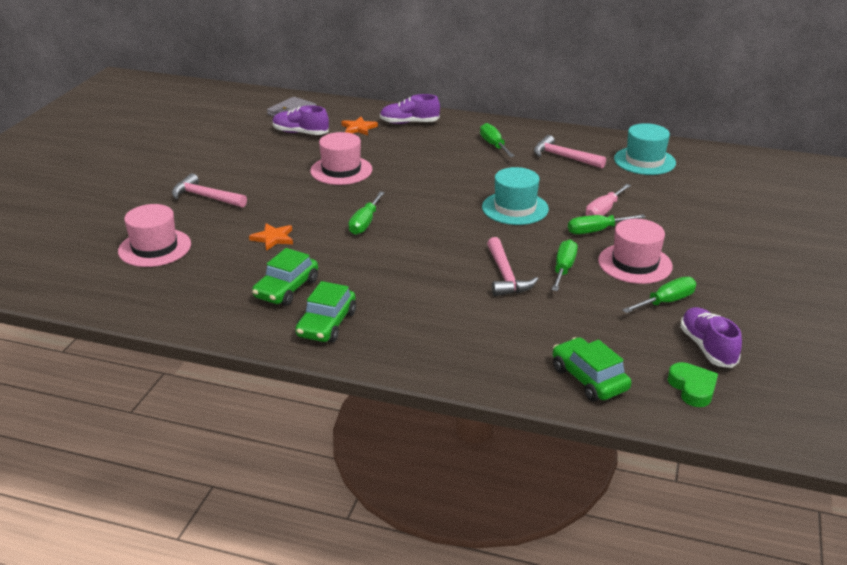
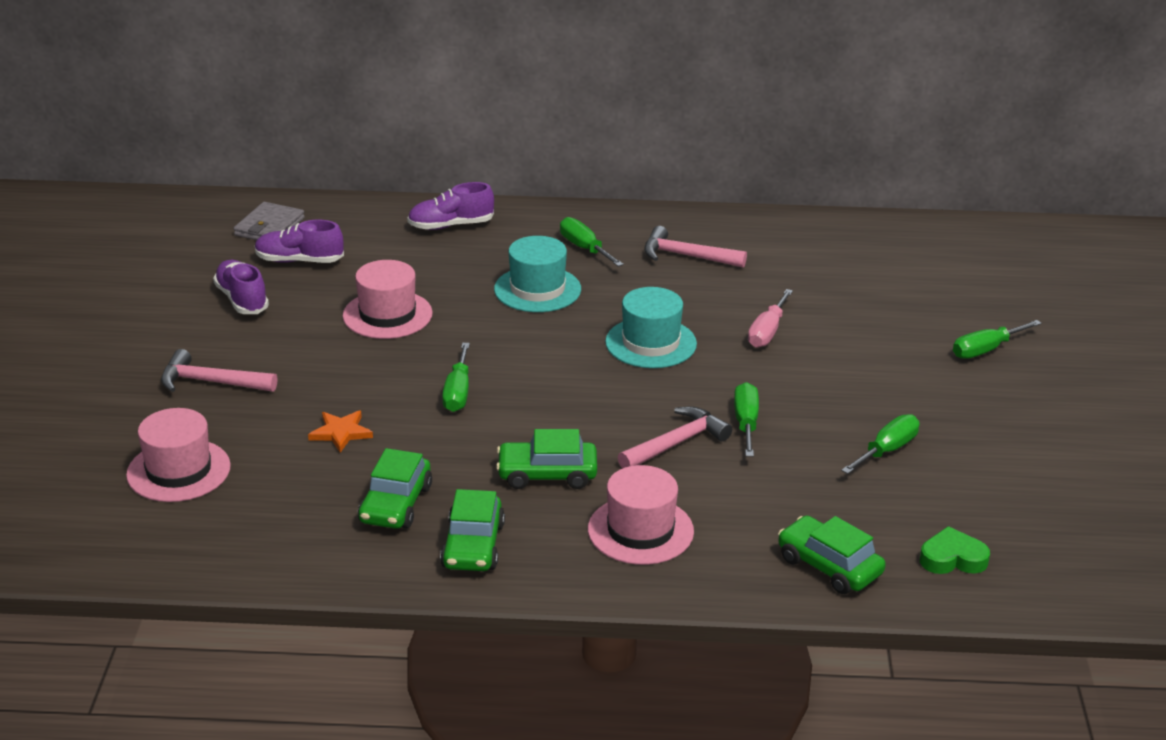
camera: 15 degrees left, 0 degrees up
orange star [341,117,378,135] -> none
pink hammer [487,237,538,296] -> pink hammer turned 105 degrees counterclockwise [618,406,732,468]
green screwdriver [568,214,646,234] -> green screwdriver moved to [953,320,1042,359]
pink hat [598,219,673,284] -> pink hat moved to [588,465,694,565]
turquoise hat [614,123,676,175] -> turquoise hat moved to [494,236,581,312]
green heart [668,362,718,407] -> green heart turned 60 degrees counterclockwise [920,526,990,574]
purple shoe [680,307,742,368] -> purple shoe moved to [213,260,269,314]
none -> green car [496,429,597,489]

